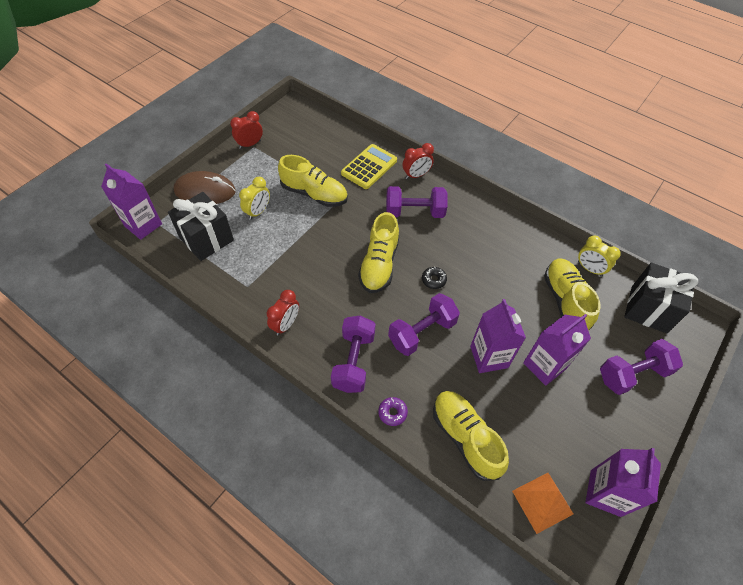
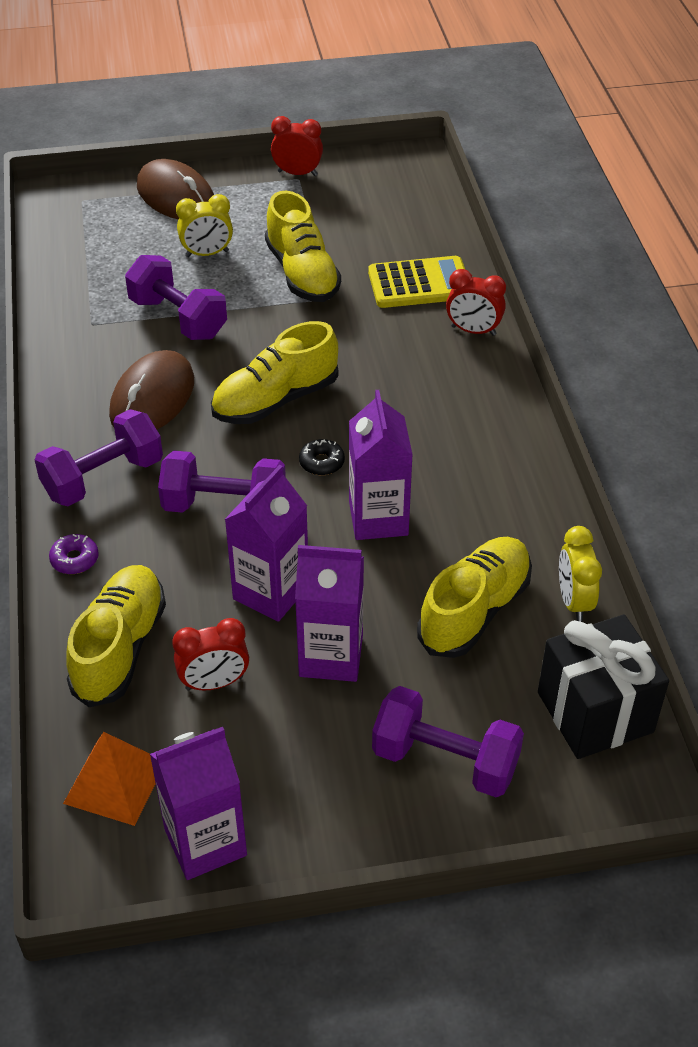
camera: 45 degrees right, 10 degrees down
purple carton [101,163,162,240] -> purple carton moved to [349,390,413,540]
black gift [168,192,234,261] -> none
red clock [267,290,299,336] -> red clock moved to [172,618,249,691]
purple dumbbell [386,186,448,218] -> purple dumbbell moved to [125,255,227,340]
none -> brown mouse [109,350,194,430]

